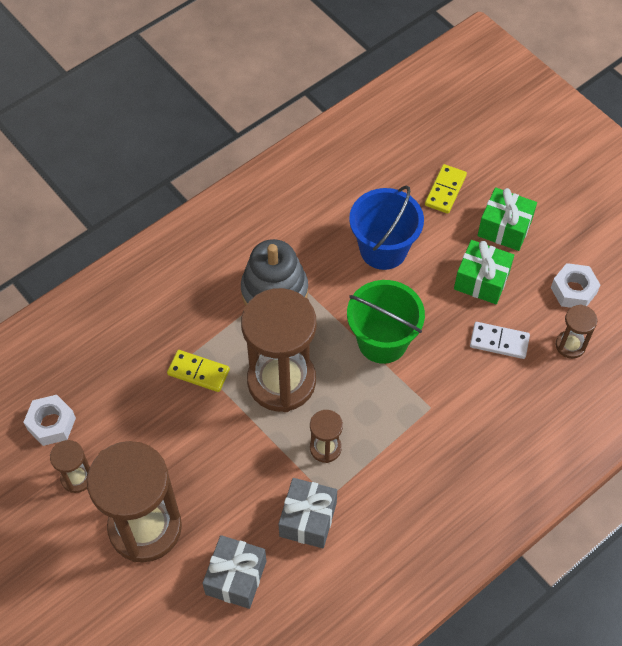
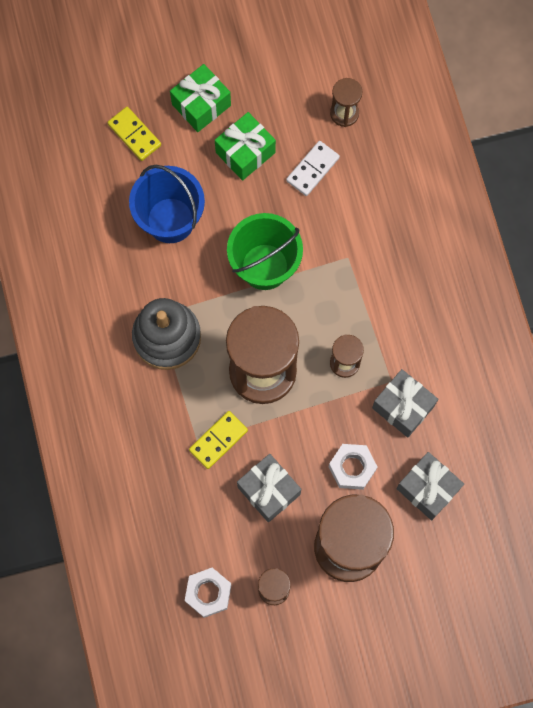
camera: 65 degrees left, 15 degrees up
white nut [551,263,600,308] -> white nut moved to [329,444,377,490]
none -> grey gift [237,454,301,522]

